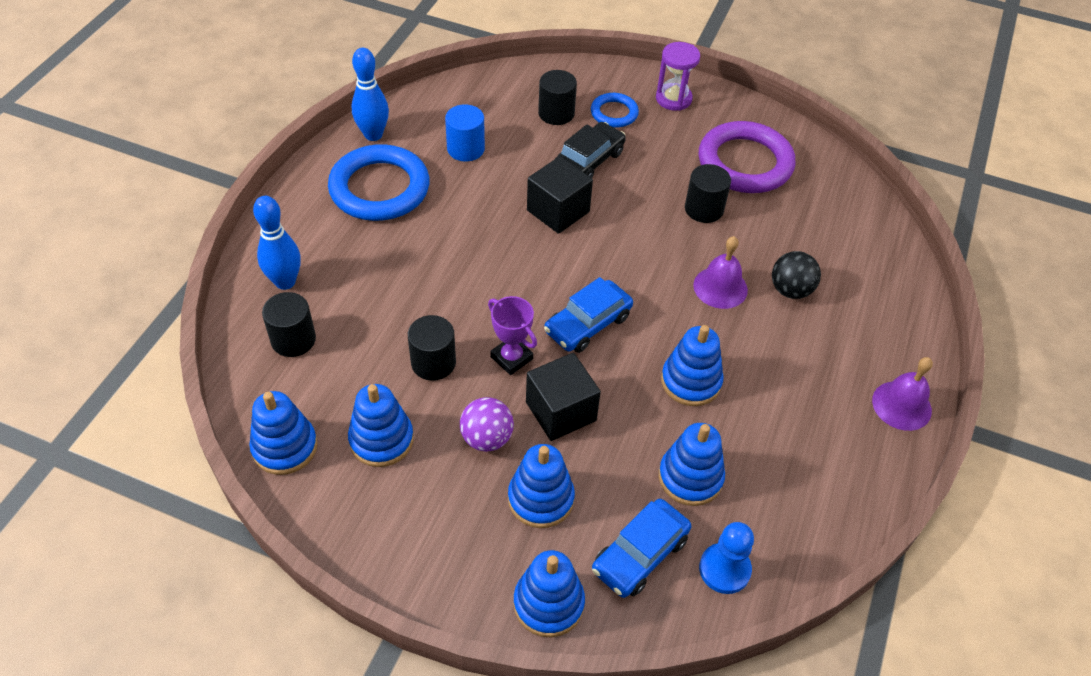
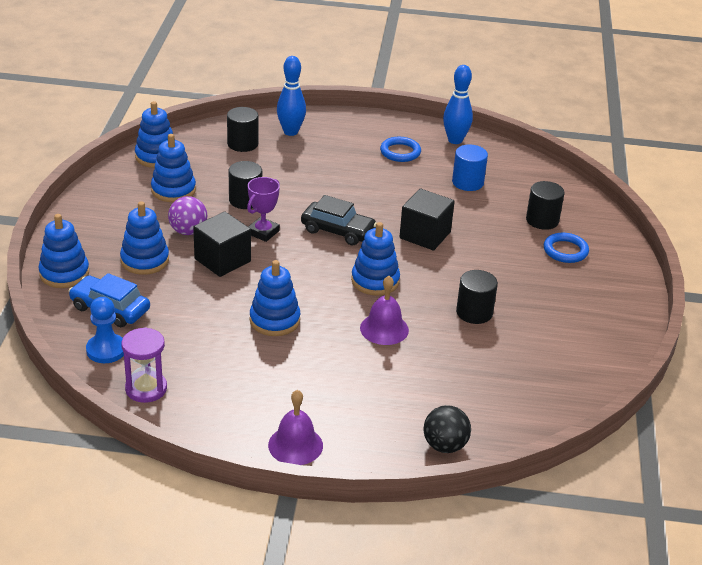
camera: 75 degrees right, 15 degrees down
blue ring [328,144,429,221] -> blue ring [380,137,421,162], size x0.52
blue car [544,277,633,353] -> none
black car [554,122,626,178] -> black car moved to [301,195,377,246]
purple hourglass [656,42,700,111] -> purple hourglass moved to [121,327,167,403]
blue stacking toy [659,423,725,506] -> blue stacking toy moved to [351,222,400,296]
purple ring [699,121,796,193] -> none
black ball [772,251,821,299] -> black ball moved to [423,405,471,453]

